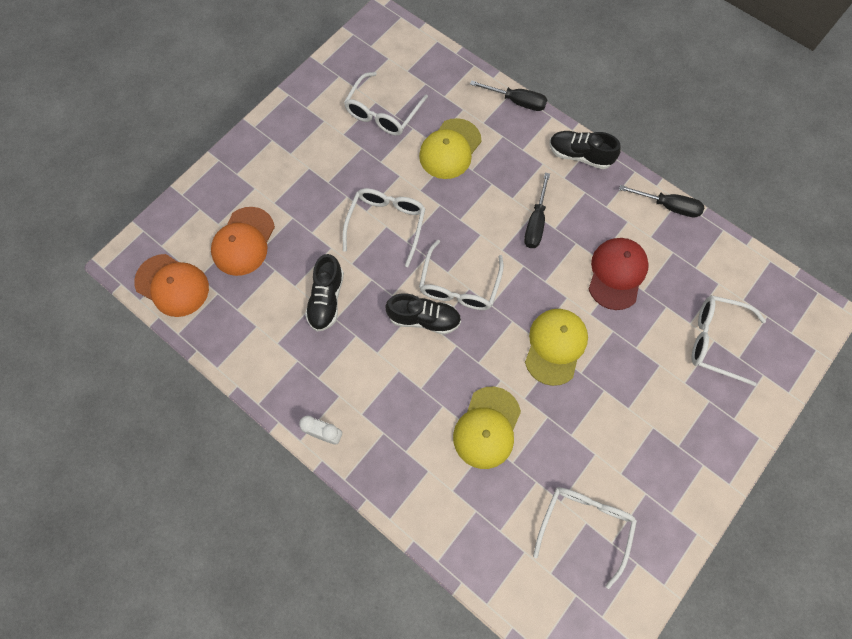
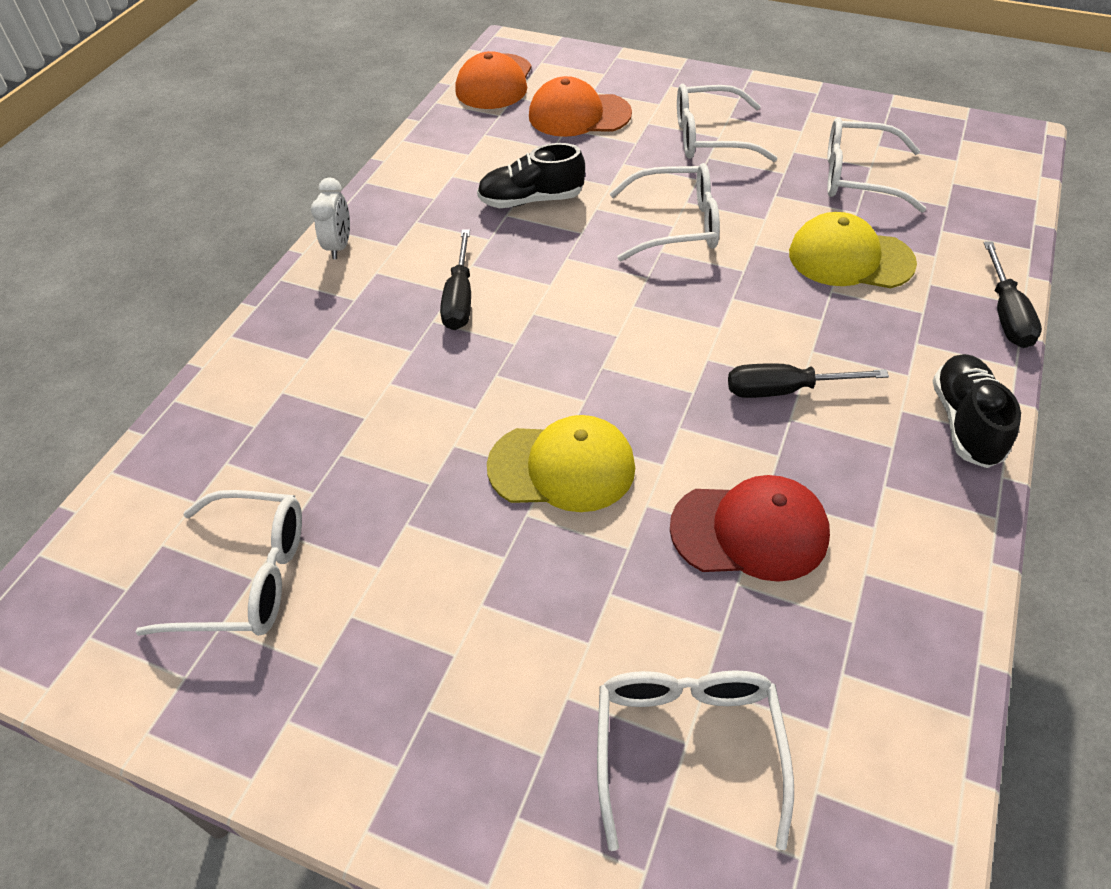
camera: 75 degrees right, 20 degrees down
black shoe [385,293,461,335] -> none
white glasses [419,240,504,310] -> white glasses moved to [677,84,777,162]
yellow cap [453,387,521,469] -> none
black screwdriver [619,185,704,218] -> black screwdriver moved to [440,229,471,330]

